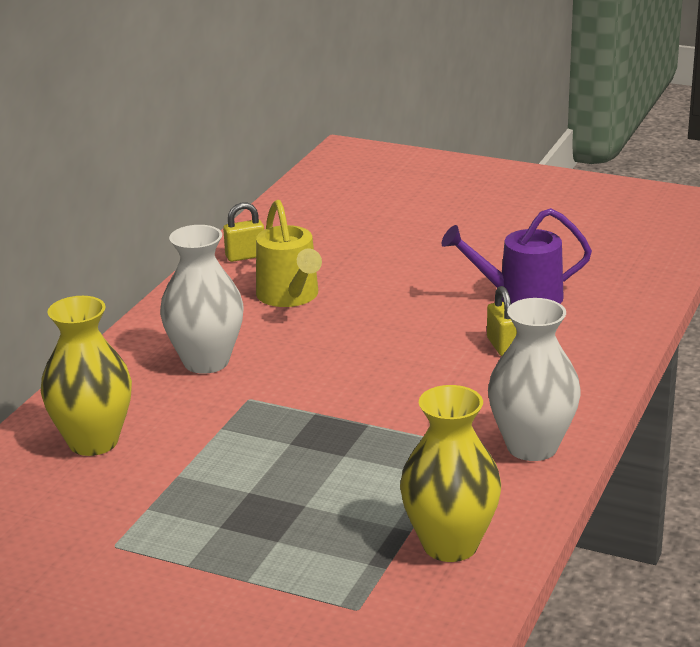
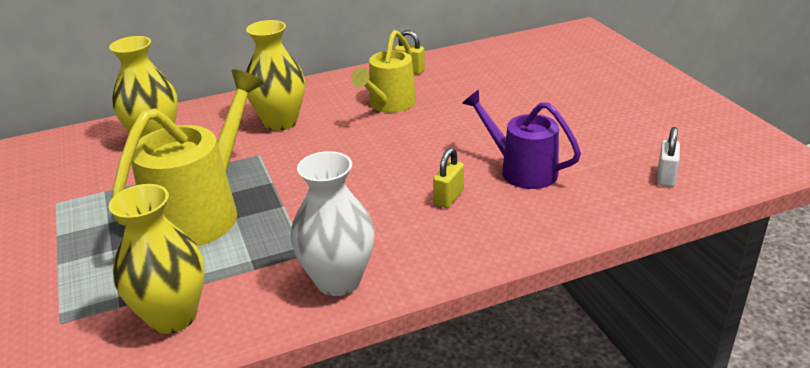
camera: 45 degrees right, 5 degrees up
white vase [160,225,244,374] -> yellow vase [246,20,305,131]
none -> yellow watering can [112,69,264,246]
none -> white padlock [657,127,680,187]

